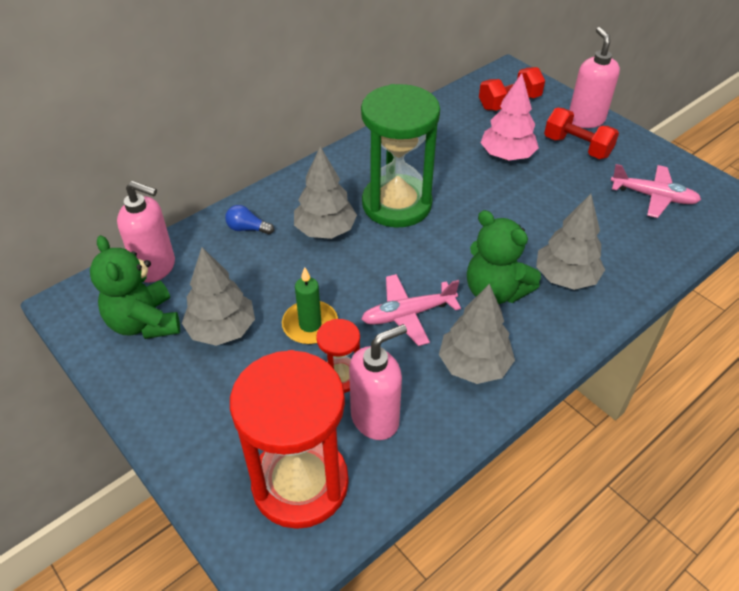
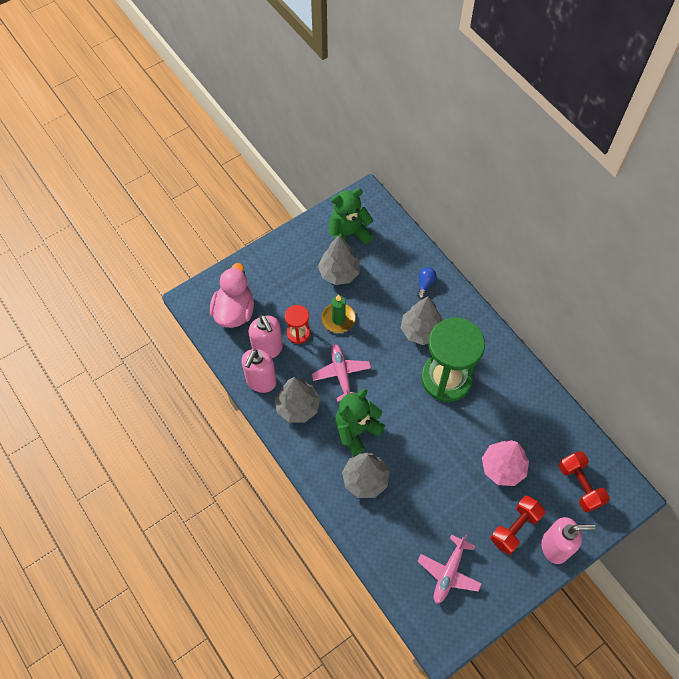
camera: 95 degrees right, 15 degrees up
pink soap dispenser [117,181,175,283] -> pink soap dispenser moved to [241,349,277,393]
red hourglass [230,350,349,529] -> pink duck [210,263,254,328]

